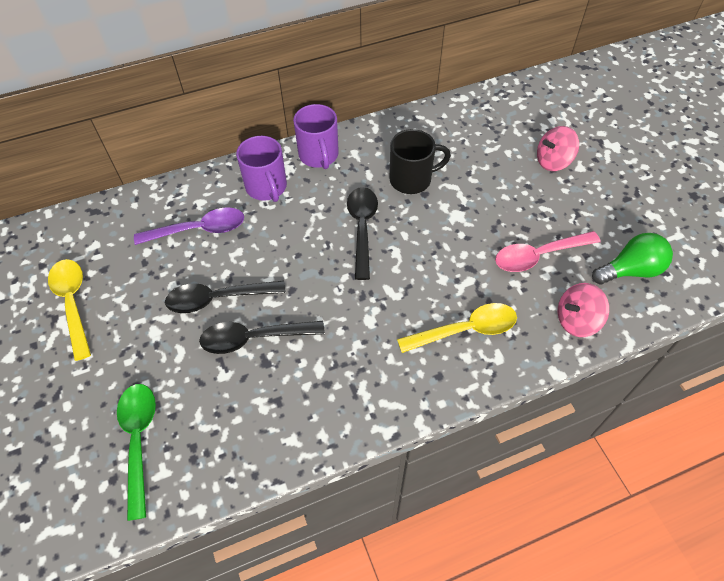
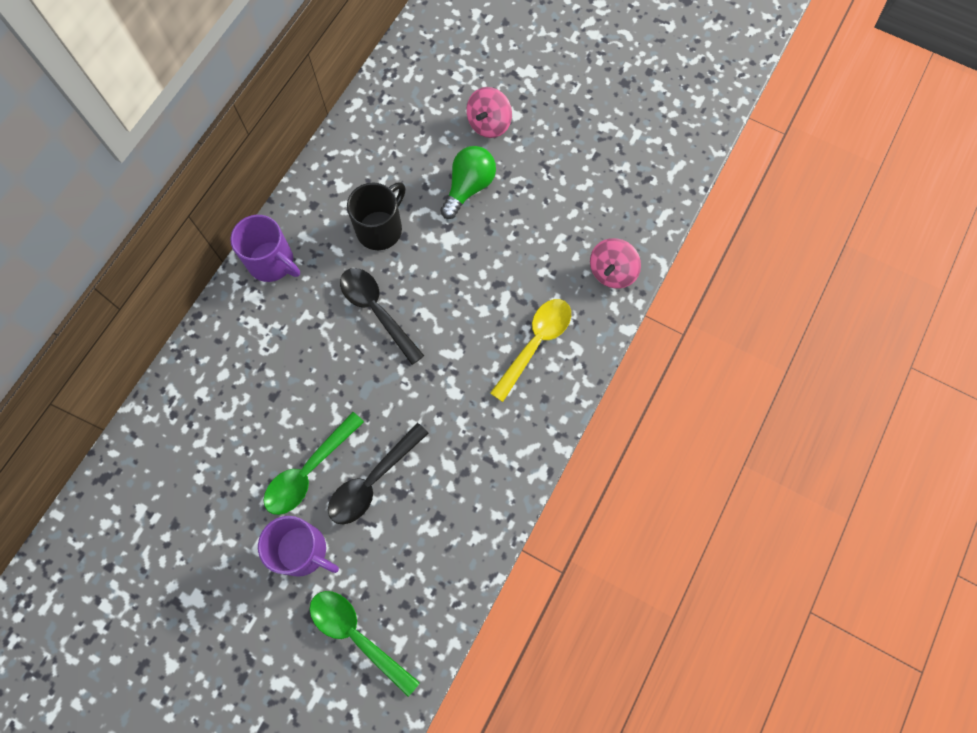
camera: 40 degrees left, 15 degrees up
yellow spoon [48,259,91,361] -> none
purple spoon [134,207,244,245] -> none
black spoon [165,280,286,313] -> green spoon [264,412,364,515]
purple mug [236,136,287,202] -> purple mug moved to [258,516,339,577]
pink spoon [495,231,600,272] -> none
green light bulb [592,233,673,285] -> green light bulb moved to [440,146,496,219]

